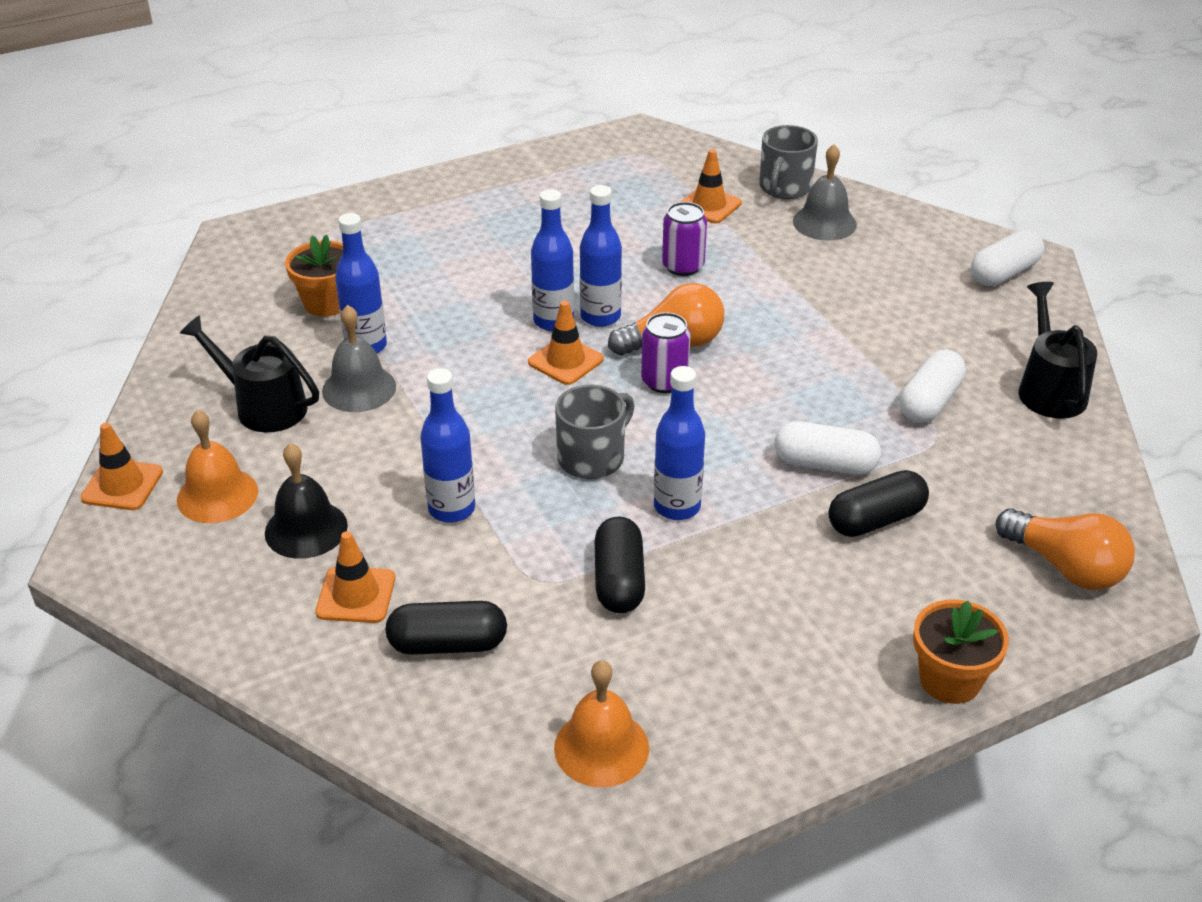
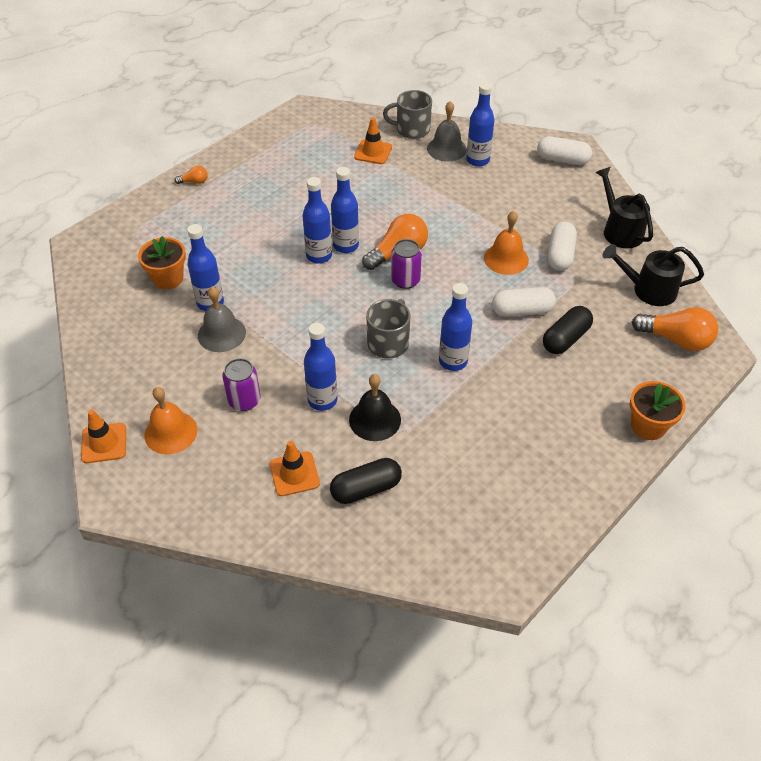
camera: 20 degrees left, 10 degrees up
black watering can [180,315,319,432] -> black watering can moved to [602,244,704,306]
black bell [265,443,348,559] -> black bell moved to [349,374,401,441]
orange traffic cone [528,301,604,385] -> none
orange bell [554,660,649,787] -> orange bell moved to [484,211,529,275]
black capsule [594,517,645,613] -> none
purple can [662,202,707,276] -> purple can moved to [222,358,261,411]
grey mug [759,125,818,199] -> grey mug turned 90 degrees clockwise [383,90,432,139]
white capsule [971,229,1044,286] -> white capsule turned 75 degrees clockwise [537,136,592,165]
none -> orange light bulb [174,165,208,184]
none -> blue bottle [466,82,495,167]

